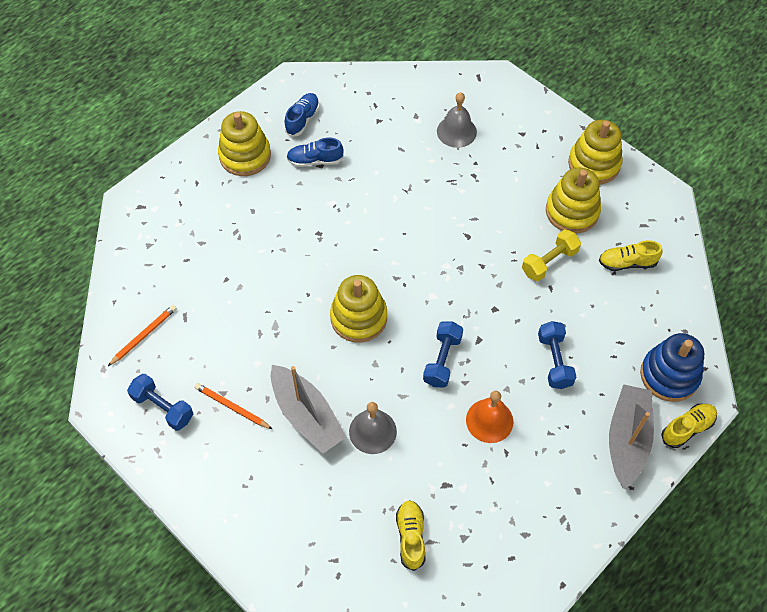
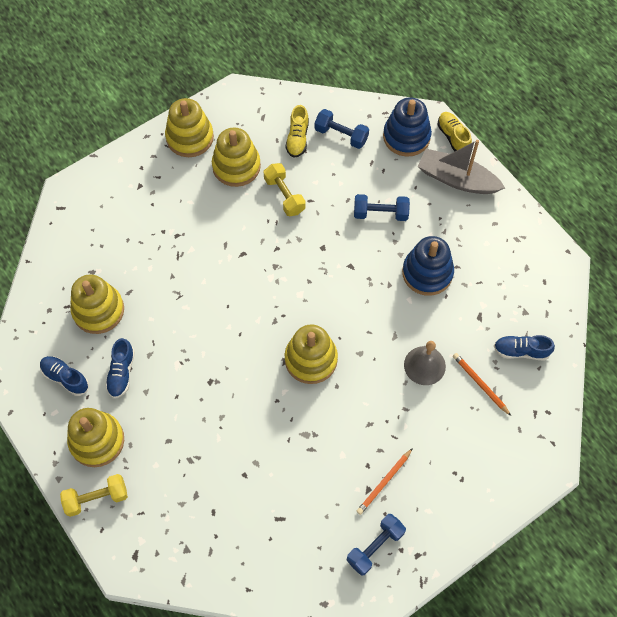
camera: 80 degrees left, 5 degrees up
orange pencil [108,305,177,366] -> orange pencil moved to [453,353,511,416]
grey boat [271,365,346,454] -> none
yellow shoe [396,500,425,571] -> blue shoe [494,335,555,361]
blue dumbbell [423,321,463,387] -> blue dumbbell moved to [315,109,369,149]
grey bell [437,92,477,148] -> none
orange bell [466,391,514,443] -> blue stacking toy [402,236,454,296]
none -> yellow dumbbell [60,474,128,517]
none -> yellow stacking toy [70,274,124,334]

